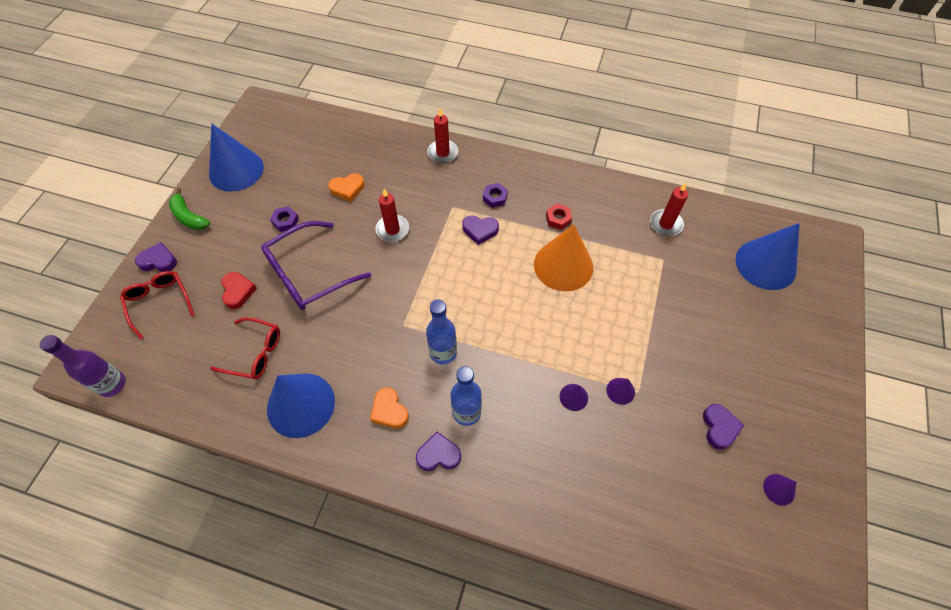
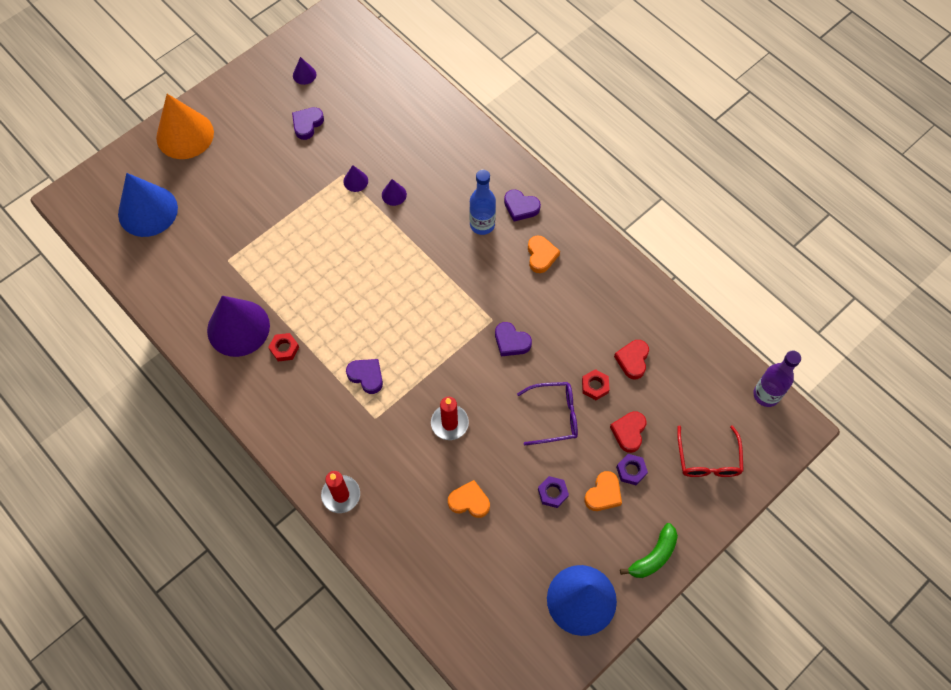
camera: 150 degrees left, 5 degrees up
purple heart [135,242,177,272] -> purple heart moved to [495,322,532,356]
green banana [169,188,210,230] -> green banana turned 60 degrees clockwise [620,523,678,578]
red glasses [210,317,280,380] -> red heart [614,340,649,379]
purple glasses [261,221,371,310] -> purple glasses [517,382,578,446], size x0.64
blue cone [267,373,335,438] -> none
blue bottle [426,300,457,364] -> none
purple nut [483,183,508,208] -> purple nut moved to [616,454,648,485]
orange cone [534,224,593,291] -> orange cone moved to [156,94,214,159]
red candle [650,183,688,236] -> none
none -> purple cone [207,296,270,357]
none -> red nut [582,369,610,400]
none -> orange heart [584,471,622,511]

